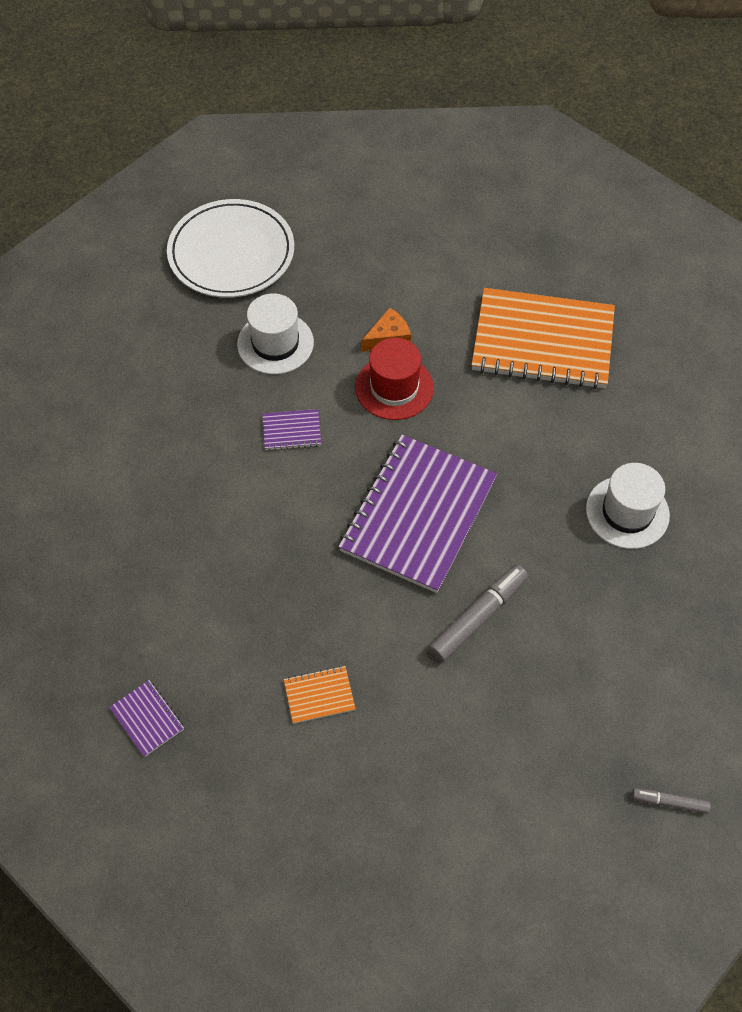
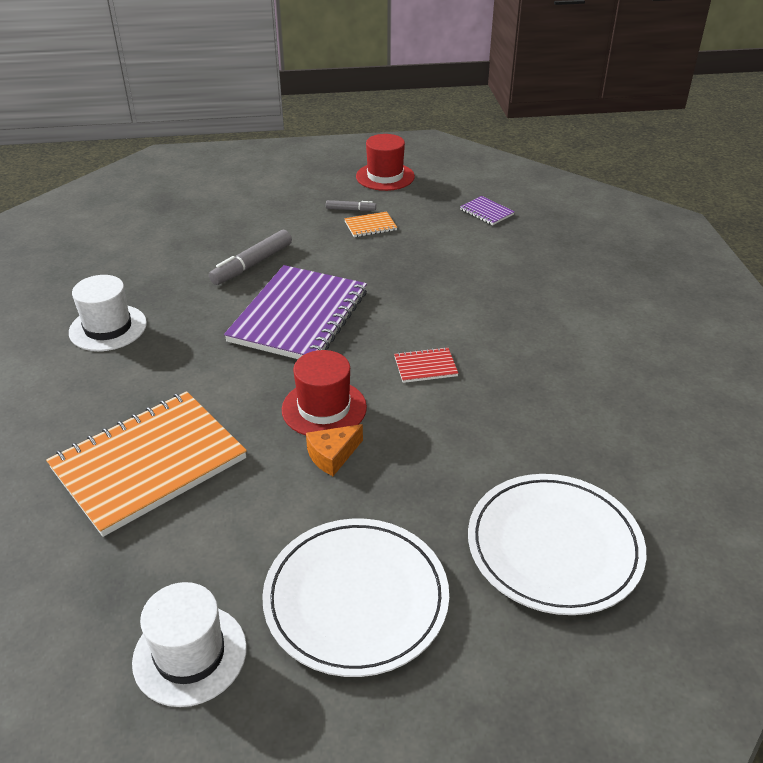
camera: 175 degrees right, 20 degrees down
white hat [237,294,314,374] -> white hat moved to [132,582,247,707]
purple notebook [262,409,321,451] -> red notebook [394,347,459,383]
orange notebook [471,288,615,389] -> orange notebook turned 45 degrees counterclockwise [46,391,247,537]
grey marker [632,788,711,814] -> grey marker moved to [326,200,376,211]
none -> white plate [262,519,449,677]
none -> red hat [356,134,415,191]

